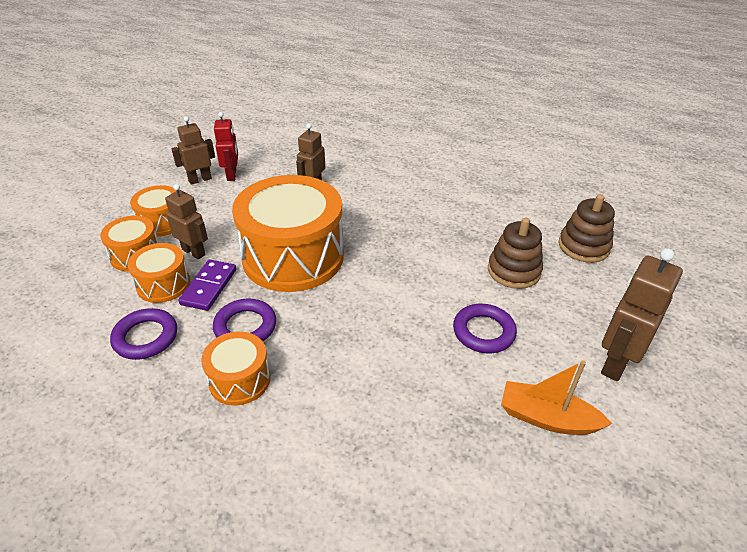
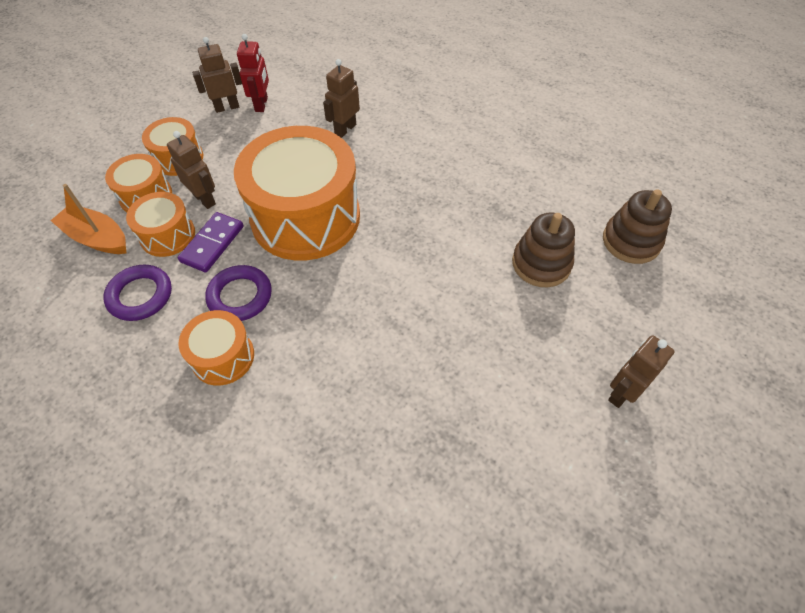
camera: 10 degrees right, 15 degrees up
purple ring [453,304,517,353] -> none
orange boat [501,360,612,435] -> orange boat moved to [50,184,127,254]
brown robot [601,248,683,381] -> brown robot [608,335,675,408], size x0.66

